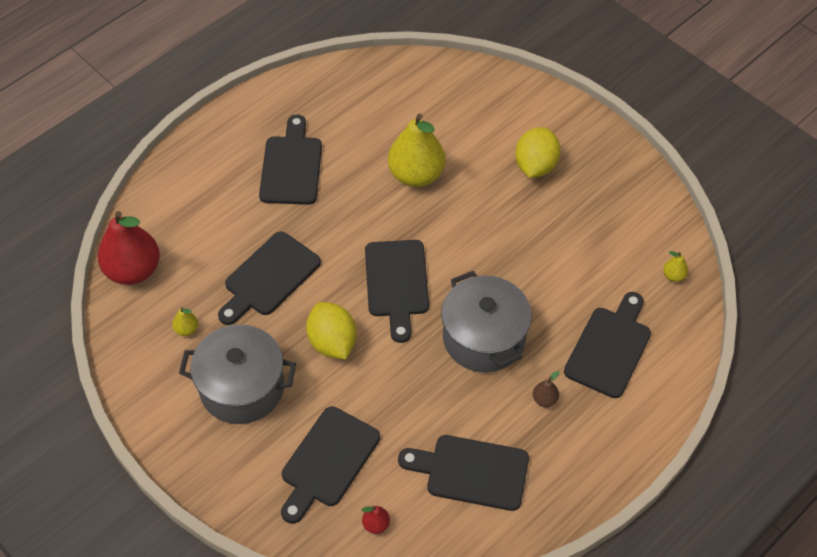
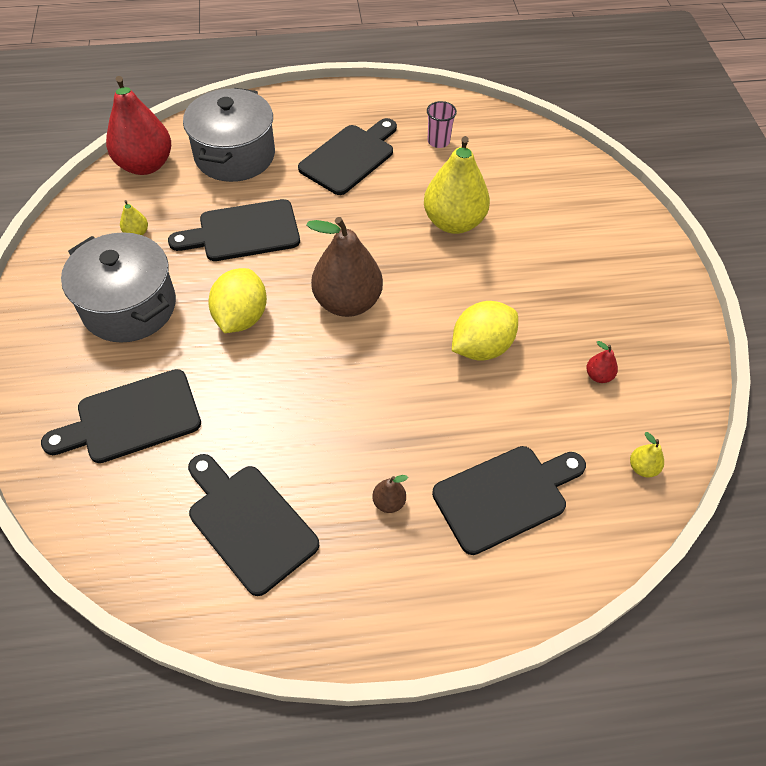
camera: 35 degrees right, 0 degrees up
red pear [362,506,390,534] -> red pear moved to [586,341,618,383]
black cutting board [365,240,429,343] -> brown pear [306,217,383,317]
grey pot [441,271,532,373] -> grey pot moved to [183,88,275,182]
yellow lemon [515,127,561,178] -> yellow lemon moved to [452,301,518,361]
none -> pink cup [427,101,457,148]

